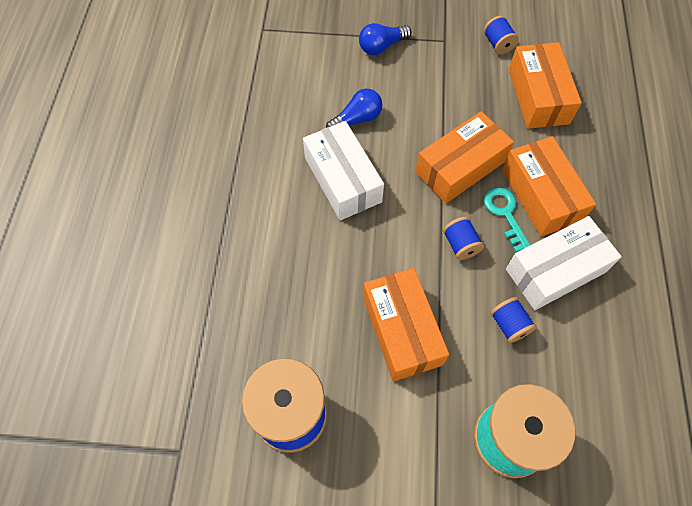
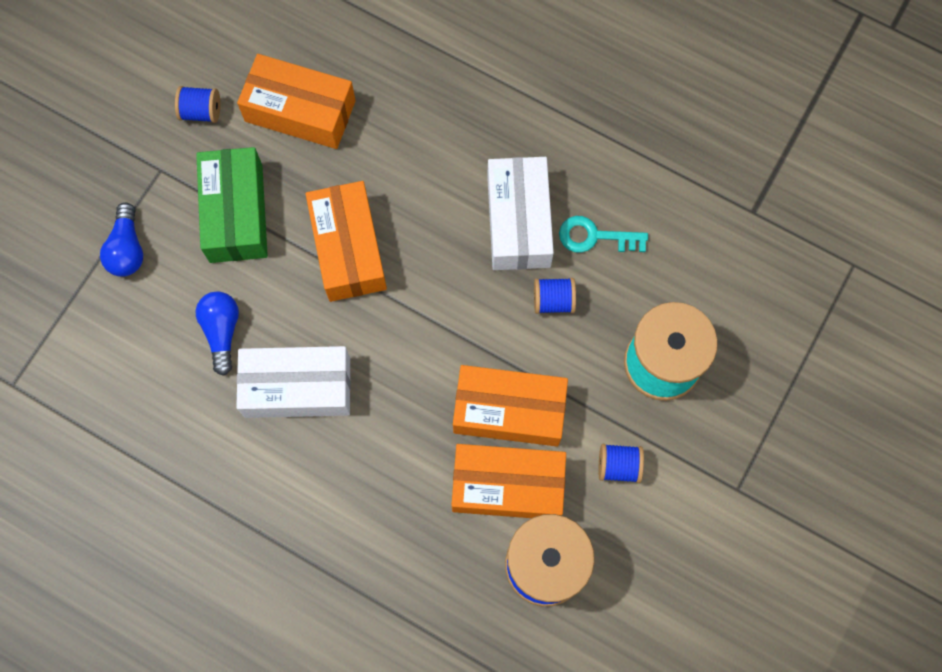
camera: 65 degrees left, 10 degrees up
blue spool [443,217,484,260] -> blue spool moved to [598,444,644,483]
turquoise key [484,187,530,253] -> turquoise key moved to [559,216,648,253]
orange box [502,136,596,237] -> orange box moved to [451,444,566,518]
none -> green box [196,147,268,263]

